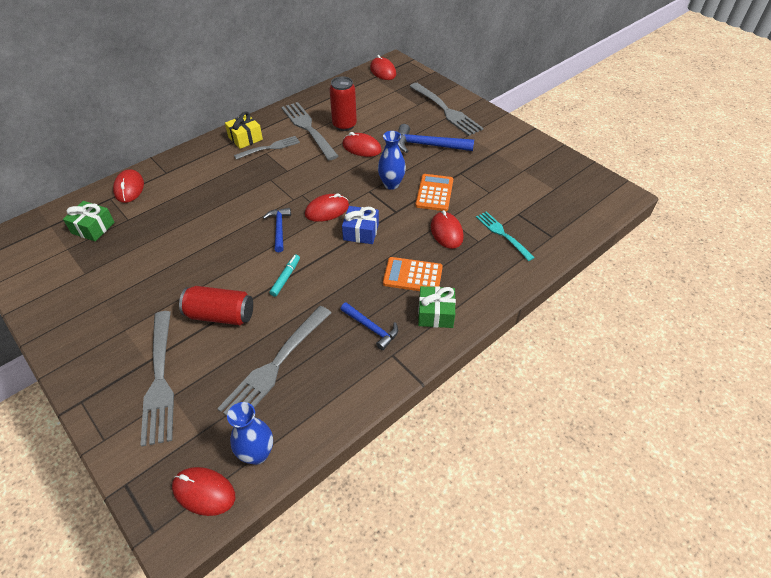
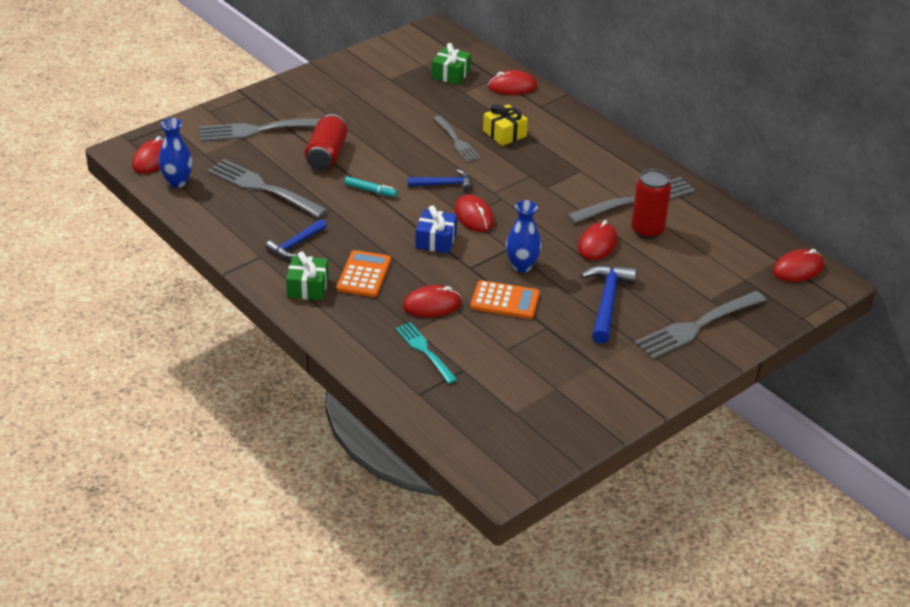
camera: 90 degrees right, 10 degrees down
yellow gift [225,111,263,149] -> yellow gift moved to [483,104,528,146]
grey fork [234,136,300,160] -> grey fork moved to [434,116,480,162]
turquoise fork [476,211,535,261] -> turquoise fork turned 90 degrees counterclockwise [396,322,458,384]

